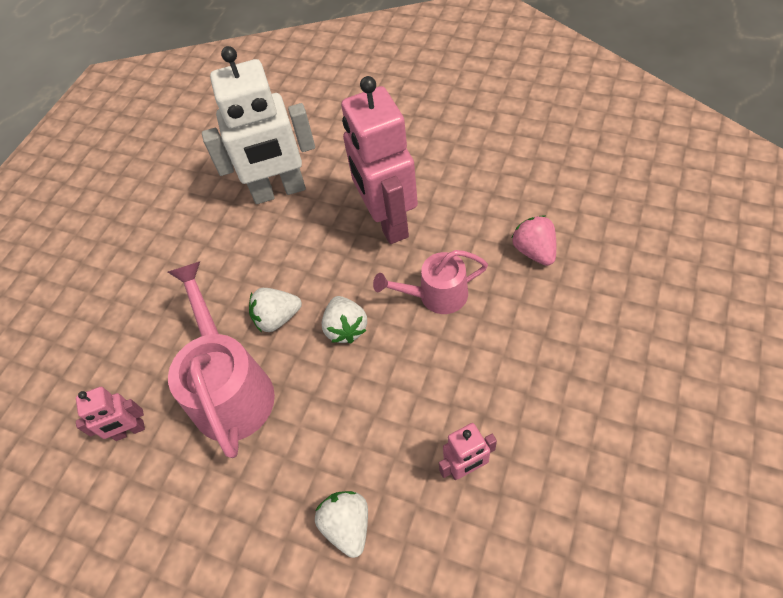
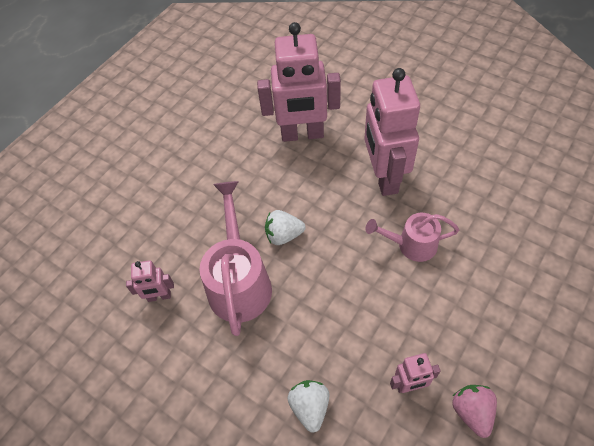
camera: 10 degrees right, 0 degrees up
white robot [202,46,315,204] -> pink robot [257,22,341,142]
white strawberry [322,296,367,343] -> none
pink strawberry [512,216,556,266] -> pink strawberry moved to [452,385,497,438]

